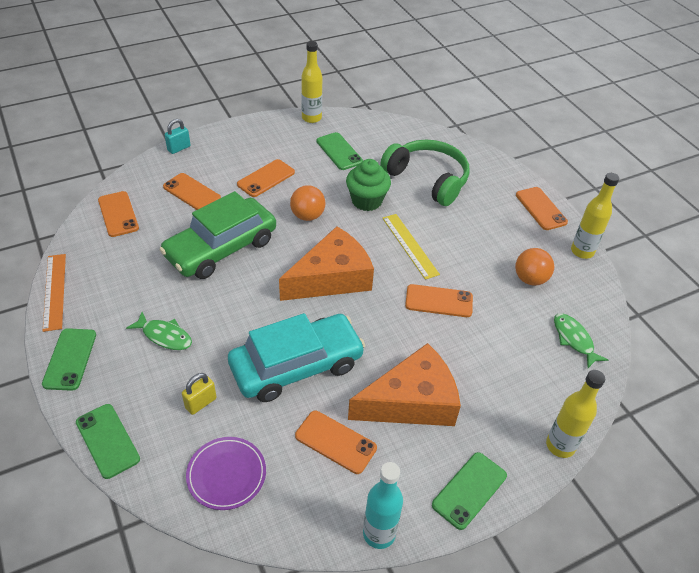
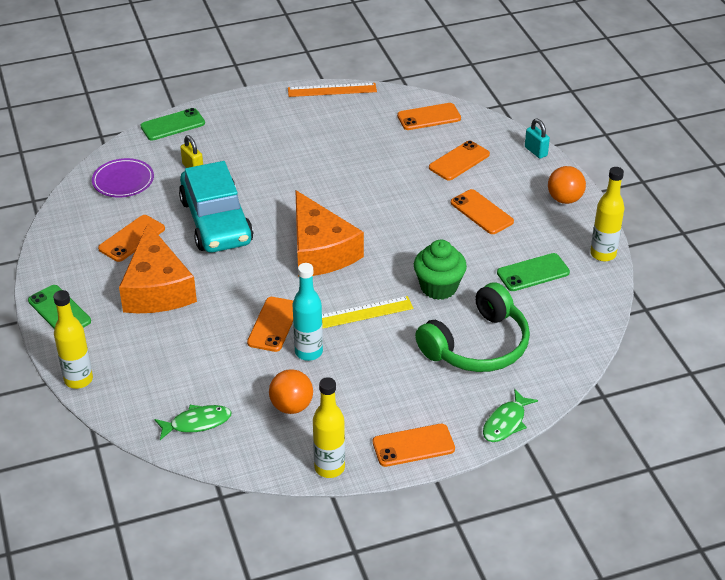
camera: 100 degrees right, 5 degrees down
green phone [42,328,96,391] -> none
green fish [126,312,192,350] -> green fish moved to [483,389,538,442]
green car [159,191,276,279] -> none
orange ball [290,185,325,221] -> orange ball moved to [548,166,586,204]
turquoise bottle [363,462,403,549] -> turquoise bottle moved to [293,263,323,361]

